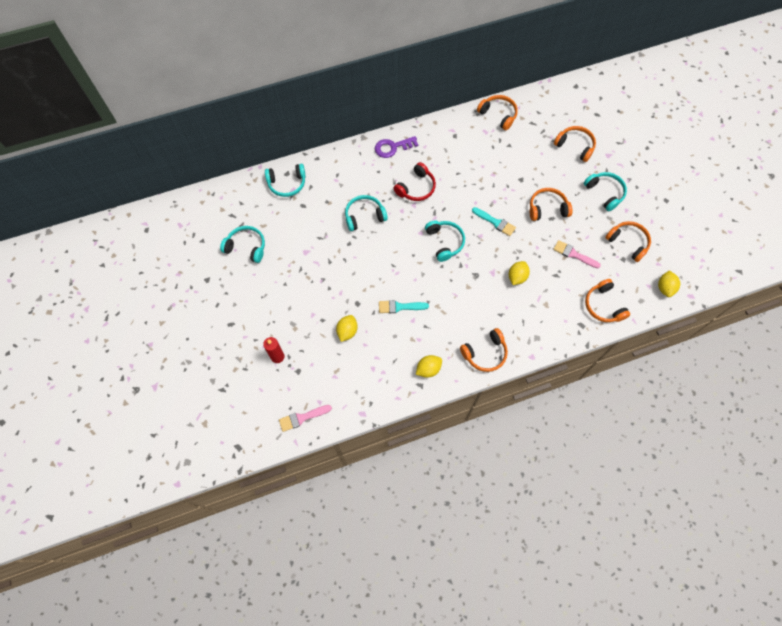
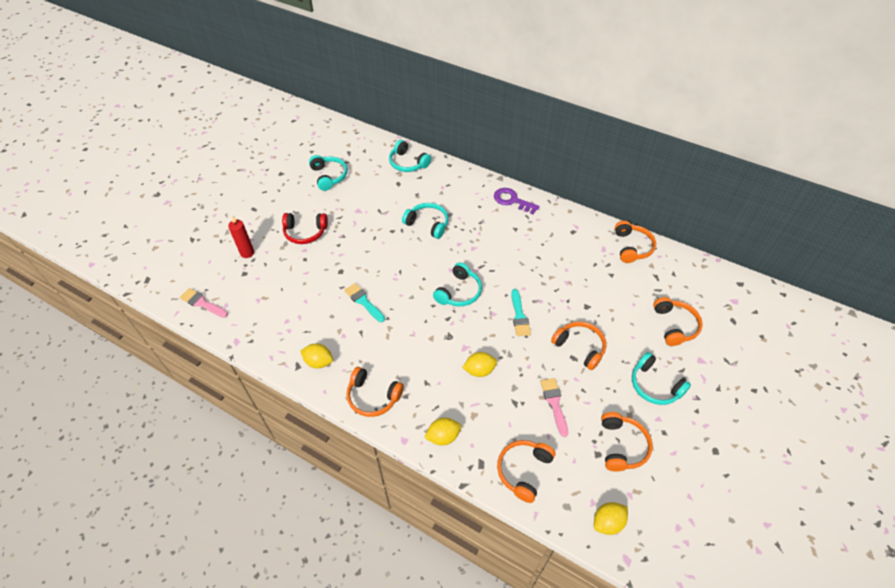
camera: 50 degrees right, 15 degrees down
yellow lemon [336,315,358,342] -> yellow lemon moved to [424,418,461,445]
red headphones [393,162,436,201] -> red headphones moved to [282,213,328,244]
turquoise headphones [584,172,627,211] -> turquoise headphones turned 120 degrees clockwise [632,352,691,405]

